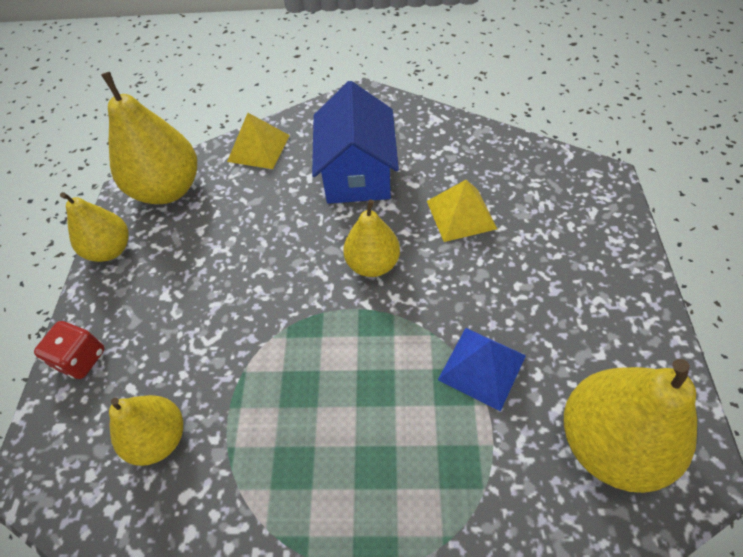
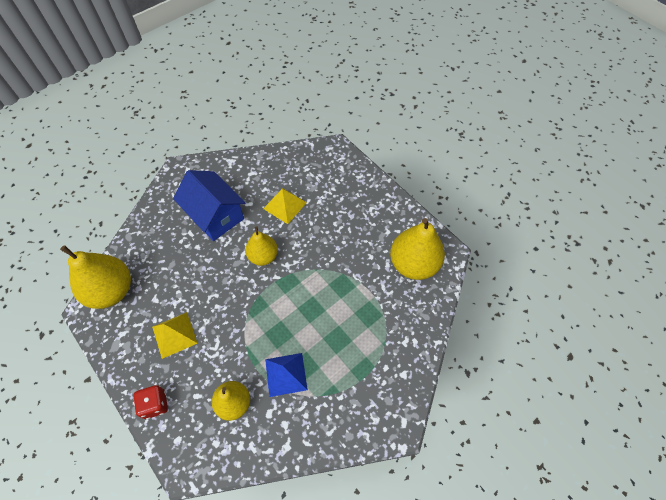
camera: 45 degrees left, 5 degrees up
yellow pear [60,192,129,262] -> none
yellow pyramid [227,113,290,169] -> yellow pyramid moved to [152,312,198,359]
blue pyramid [438,328,526,412] -> blue pyramid moved to [265,353,308,397]

